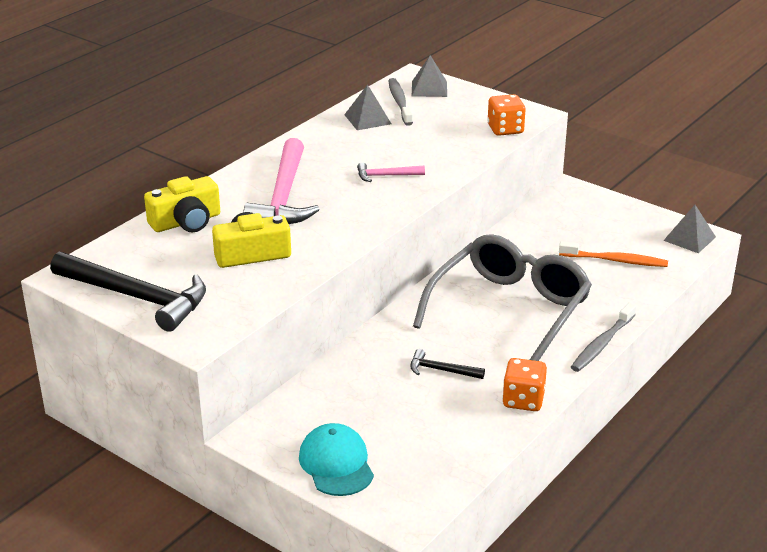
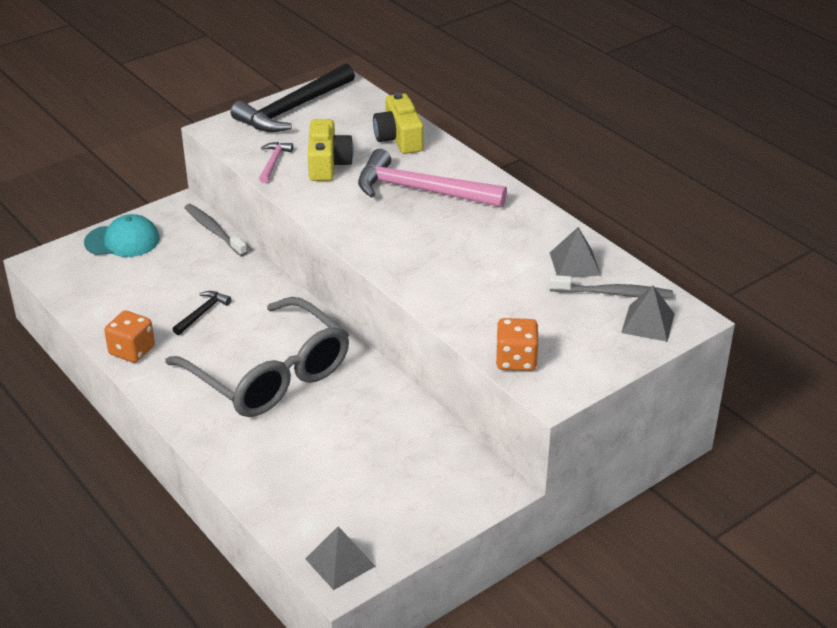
camera: 105 degrees right, 5 degrees up
pink hammer [357,162,425,182] -> pink hammer moved to [259,142,293,183]
orange toothbrush [559,241,668,267] -> none
grey toothbrush [571,303,636,372] -> grey toothbrush moved to [184,204,247,256]

